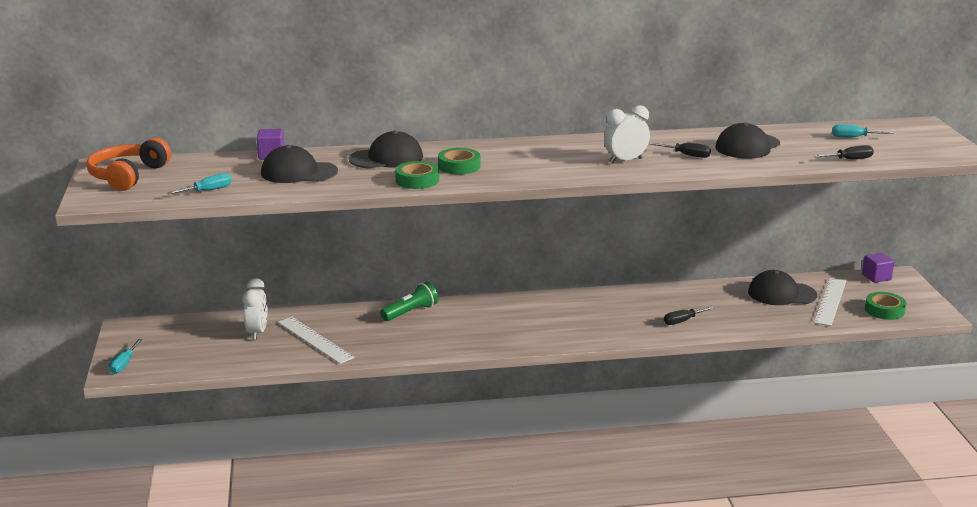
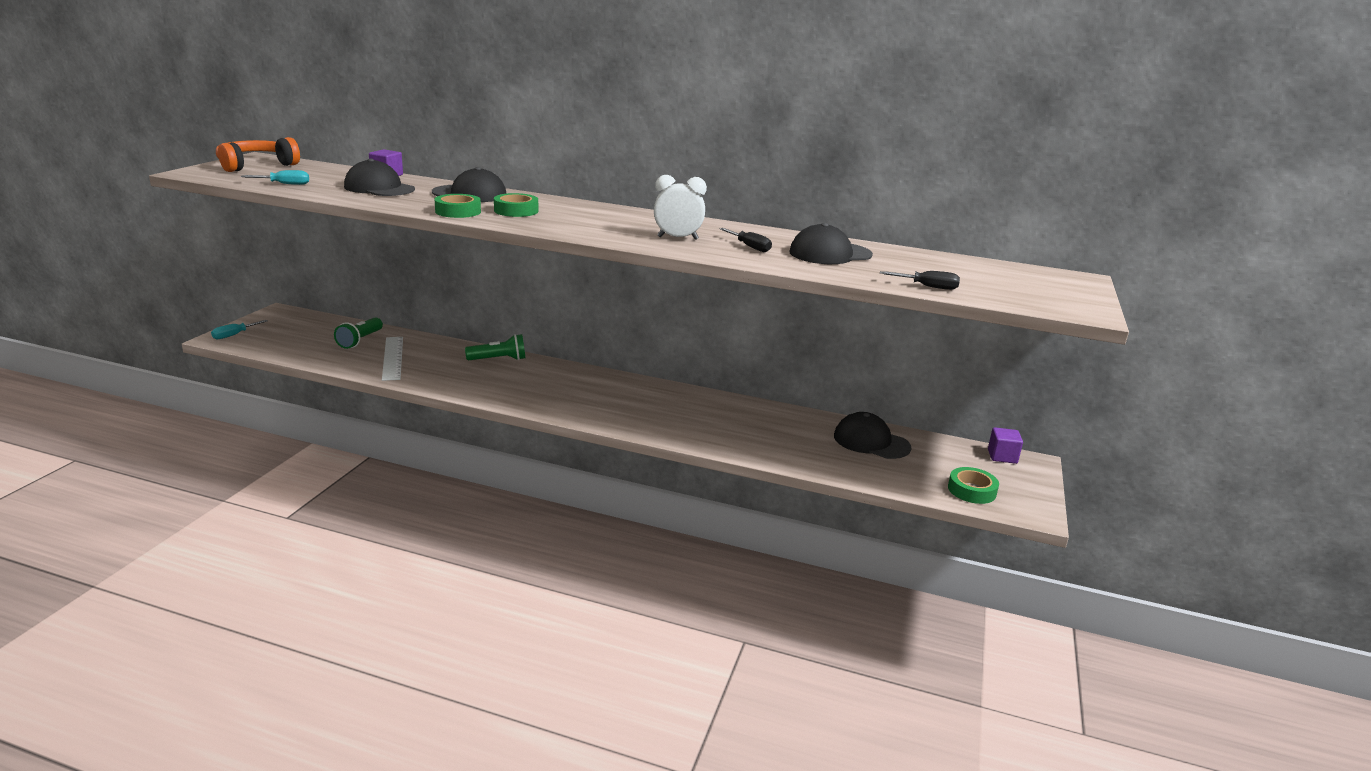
camera: 25 degrees right, 0 degrees up
white clock [242,278,267,340] -> green flashlight [334,317,383,349]
black screwdriver [664,306,715,325] -> none
white ruler [814,278,846,326] -> none
turquoise screwdriver [832,124,894,137] -> none

